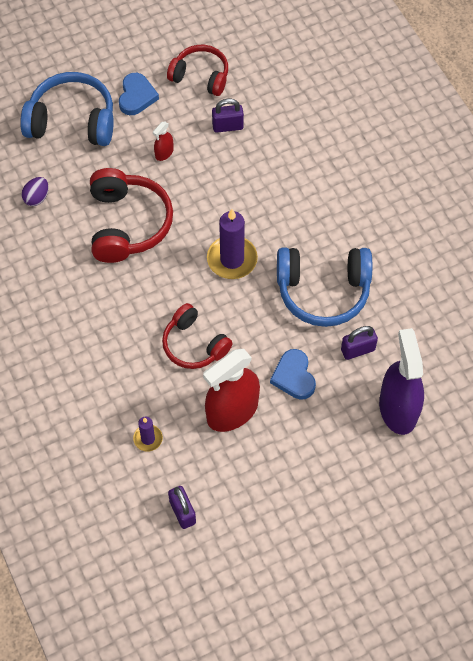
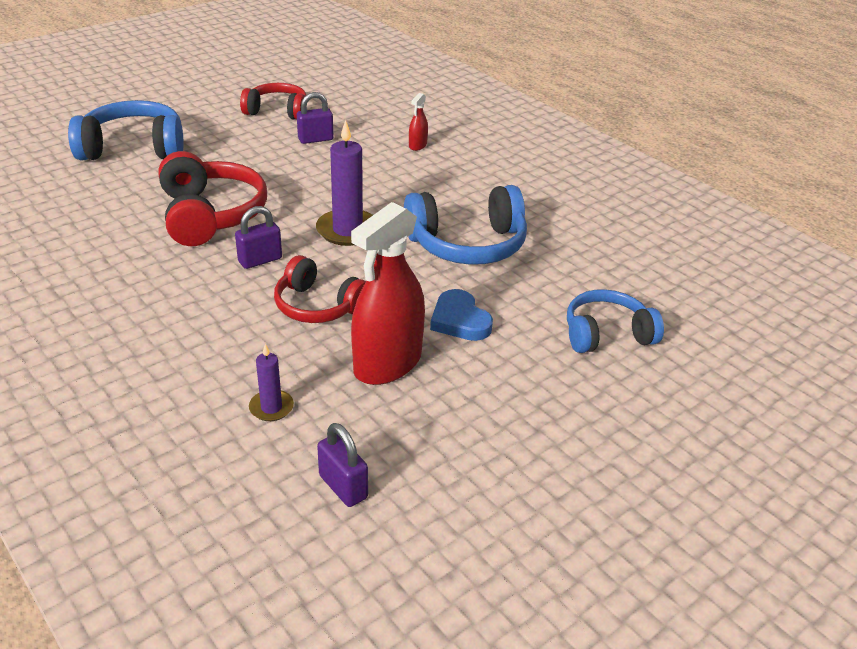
camera: 15 degrees left, 25 degrees down
purple egg [22,177,48,206] -> none
blue heart [119,73,159,115] -> none
red spray bottle [153,122,174,161] -> red spray bottle moved to [409,93,428,151]
purple padlock [341,326,378,360] -> purple padlock moved to [235,206,282,269]
purple spray bottle [379,328,424,435] -> blue headphones [567,289,664,353]

